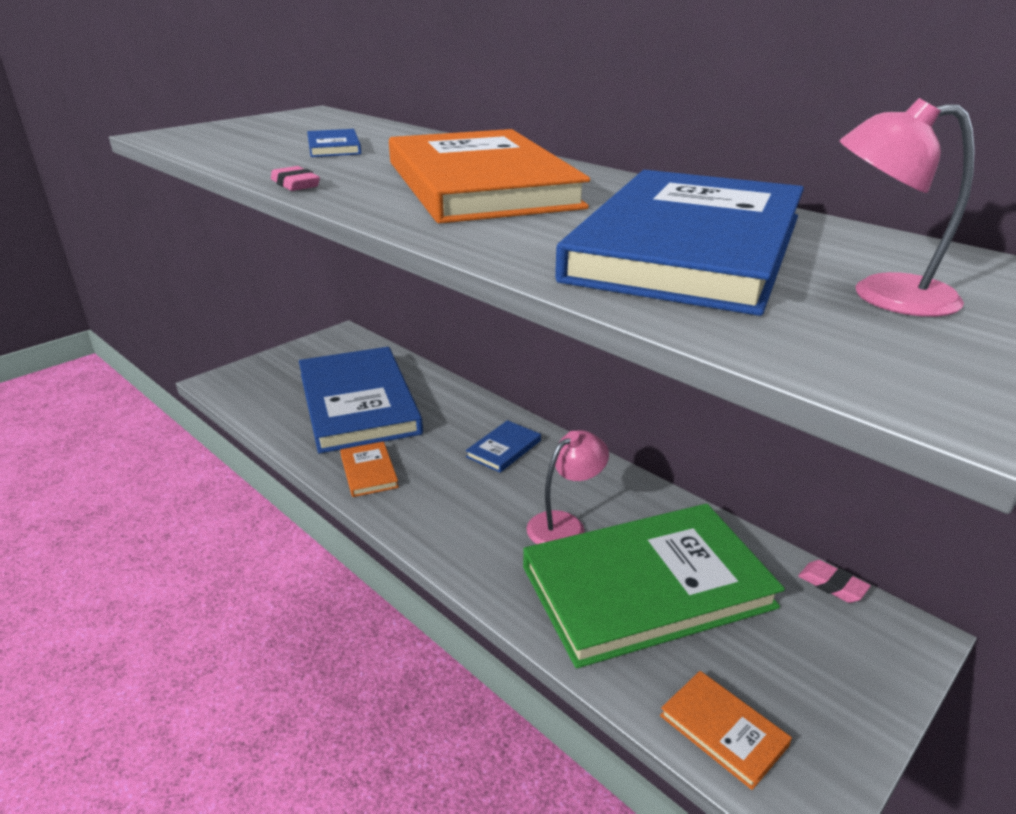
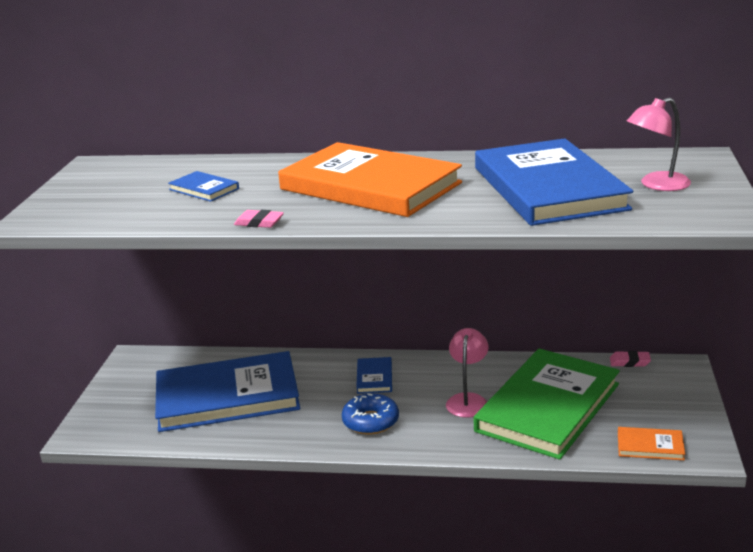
camera: 35 degrees left, 5 degrees down
blue book [299,347,423,453] -> blue book turned 45 degrees counterclockwise [155,351,300,432]
orange book [340,441,399,497] -> none
none -> blue donut [342,393,399,434]

